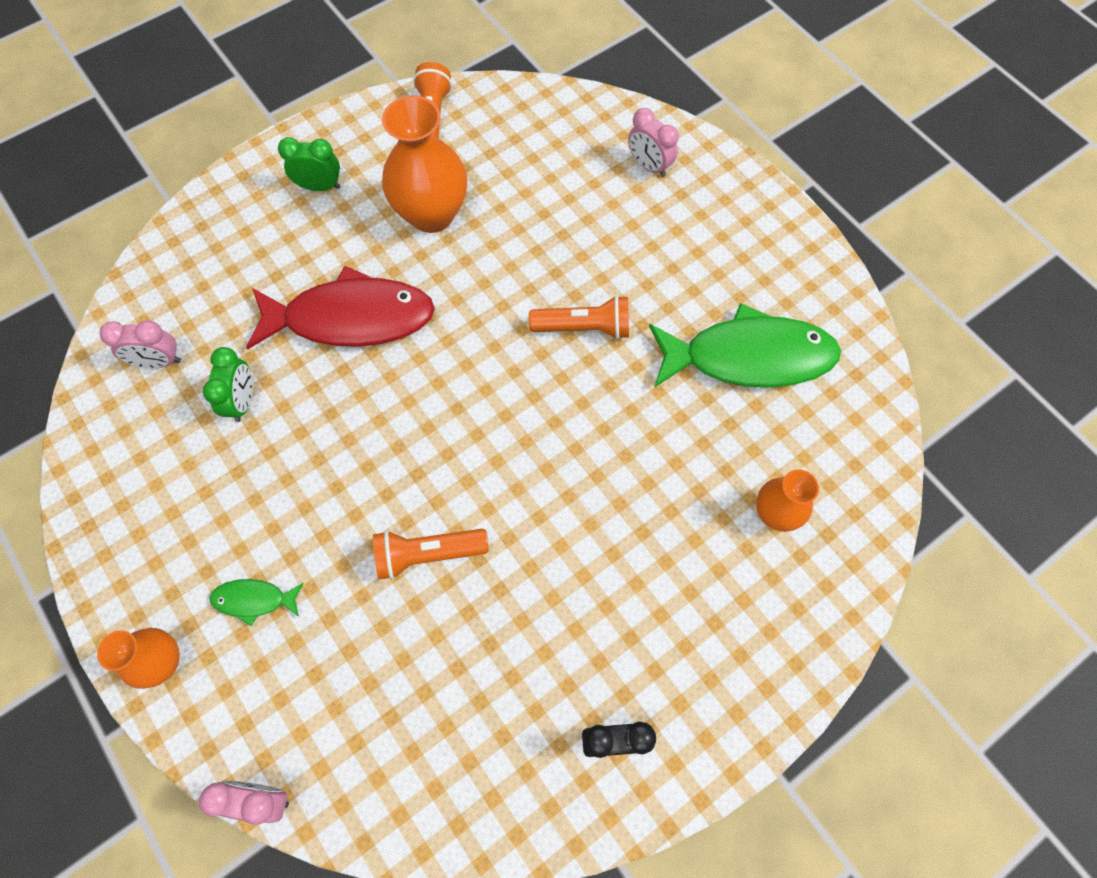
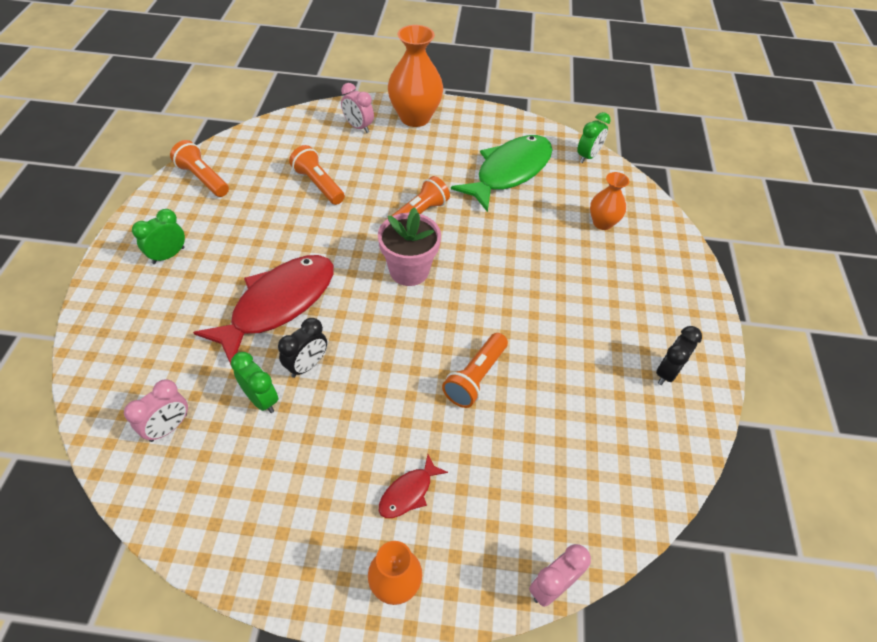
camera: 50 degrees left, 15 degrees down
green fish [210,579,303,626] -> red fish [379,454,448,518]
orange vase [382,95,467,233] -> orange vase moved to [388,25,443,127]
pink clock [628,108,679,177] -> pink clock turned 45 degrees clockwise [341,83,374,133]
none -> black clock [278,318,327,378]
none -> orange flashlight [289,145,345,205]
none -> pink flower pot [378,207,441,286]
none -> green clock [577,112,611,163]

